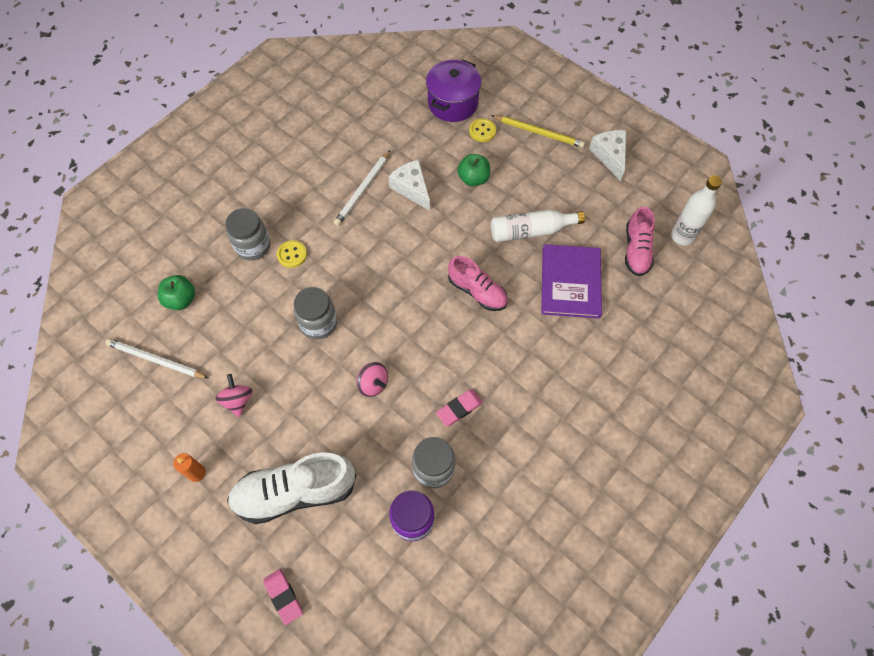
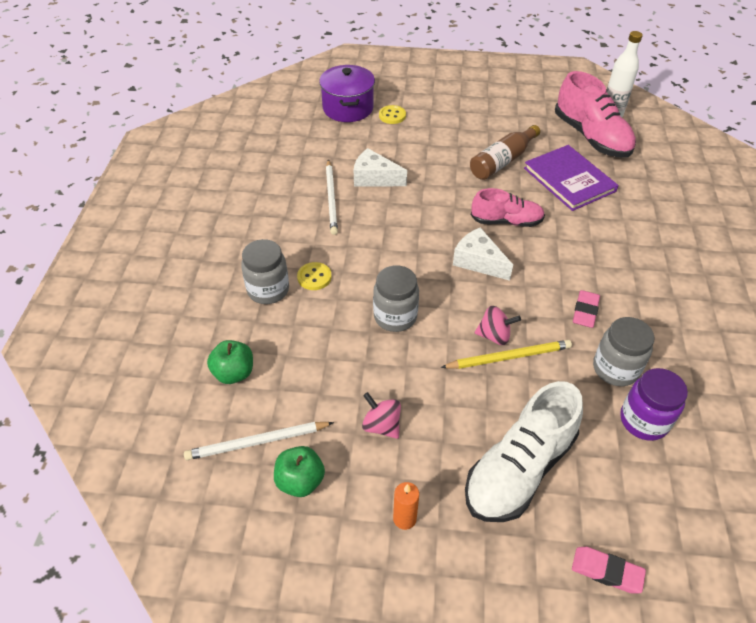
camera: 35 degrees left, 15 degrees down
green apple [457,154,490,186] -> green apple moved to [274,446,325,497]
yellow pencil [491,115,585,148] -> yellow pencil moved to [441,340,572,369]
white bottle [491,210,585,242] -> brown bottle [470,125,540,180]
white cheese [589,130,626,181] -> white cheese moved to [453,227,513,281]
pink shoe [625,207,655,276] -> pink shoe [555,71,636,158], size x1.60

